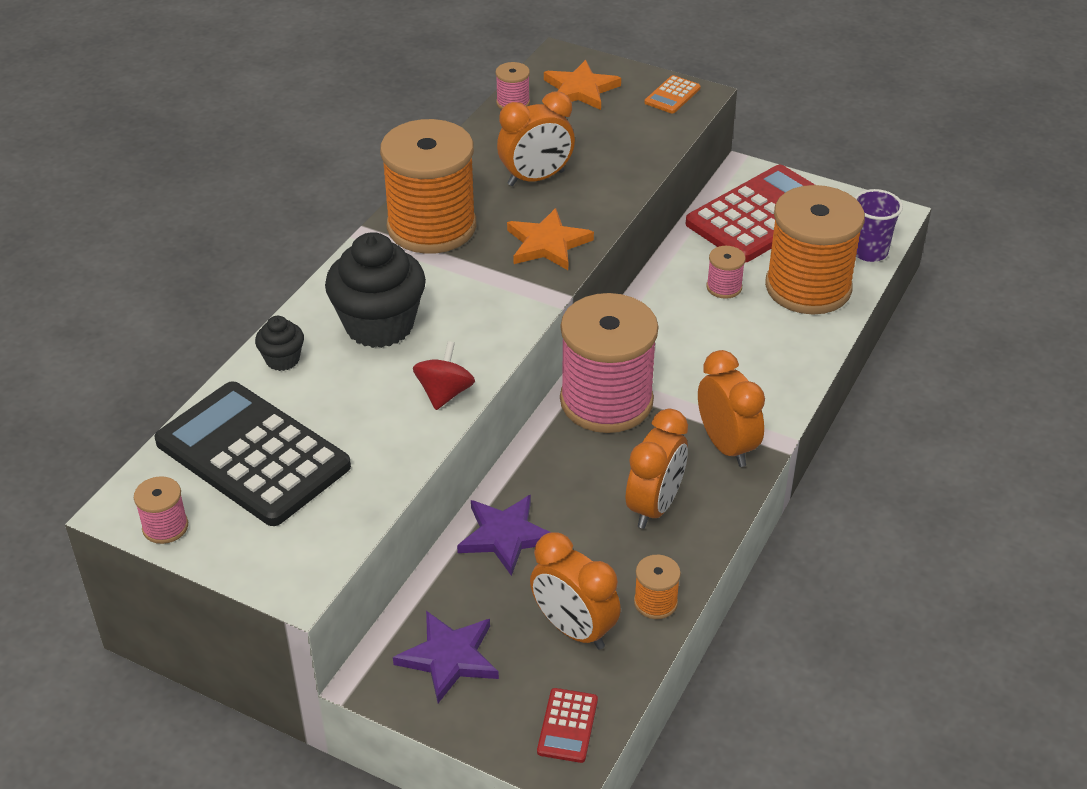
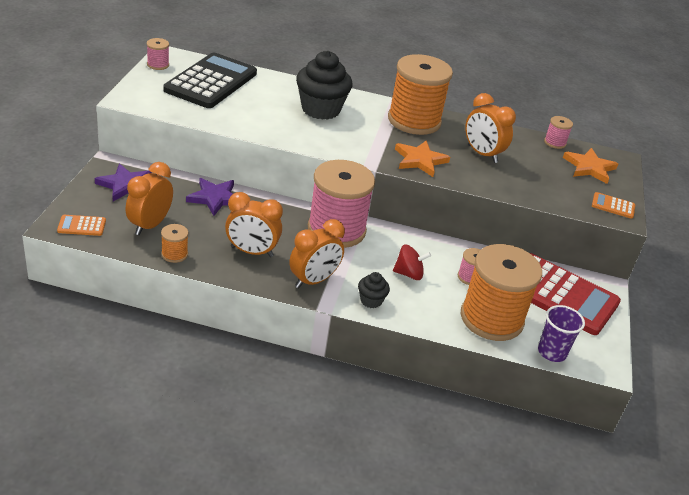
camera: 70 degrees right, 5 degrees down
black cupcake [255,316,304,371] -> black cupcake moved to [358,272,390,308]
red spinning top [413,341,475,410] -> red spinning top moved to [393,244,431,280]
red calculator [537,688,598,763] -> orange calculator [57,215,106,236]

